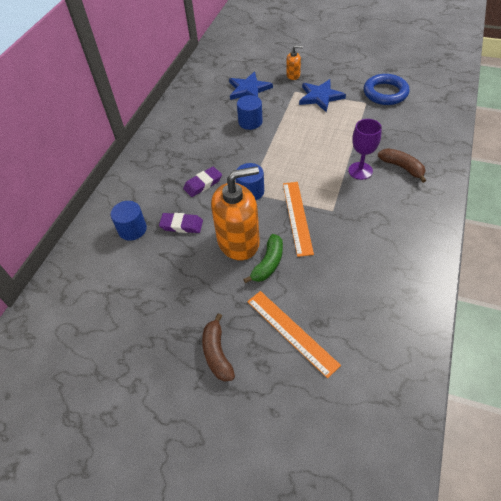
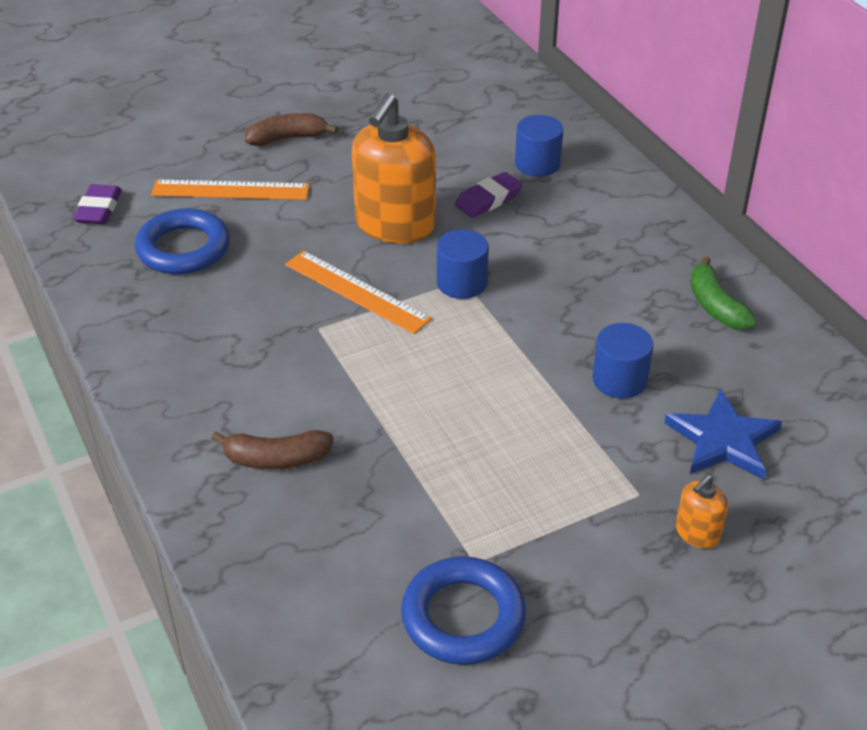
camera: 130 degrees right, 10 degrees down
purple eraser [183,166,222,197] -> purple eraser moved to [73,184,122,224]
brown banana [202,313,235,382] -> brown banana turned 45 degrees counterclockwise [245,113,338,146]
green banana [243,234,283,283] -> green banana moved to [690,256,757,330]
blue star [299,79,346,112] -> none
purple goblet [348,119,382,180] -> none
none -> blue ring [135,208,230,274]

